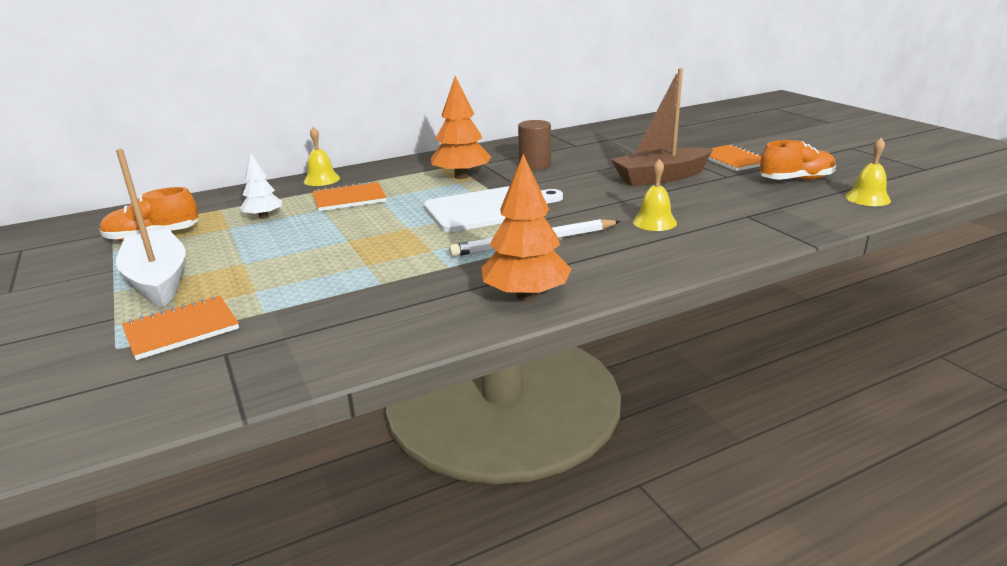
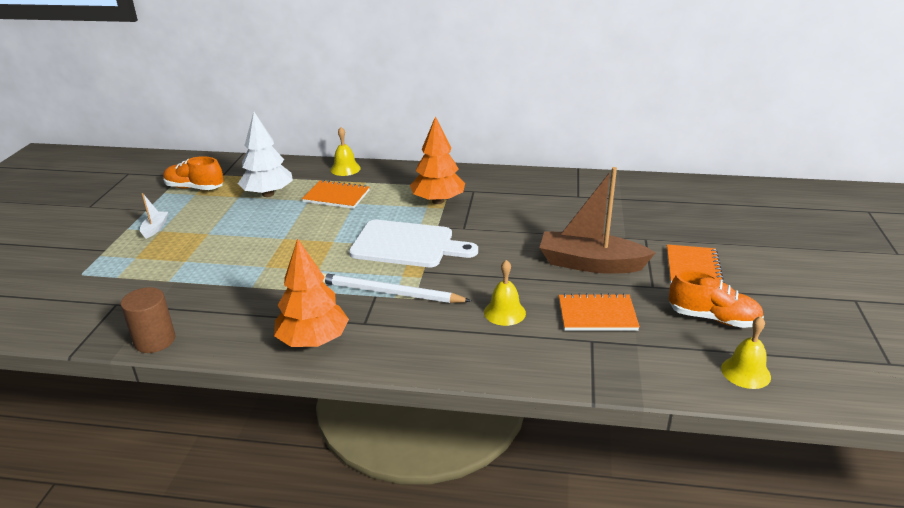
camera: 35 degrees right, 5 degrees up
white boat [116,149,186,307] -> white boat [140,193,168,239], size x0.44
orange notebook [122,296,239,360] -> orange notebook moved to [559,293,640,331]
white tree [240,153,282,219] -> white tree [238,112,293,197], size x1.68
brown cylinder [518,120,551,170] -> brown cylinder moved to [121,287,175,353]

